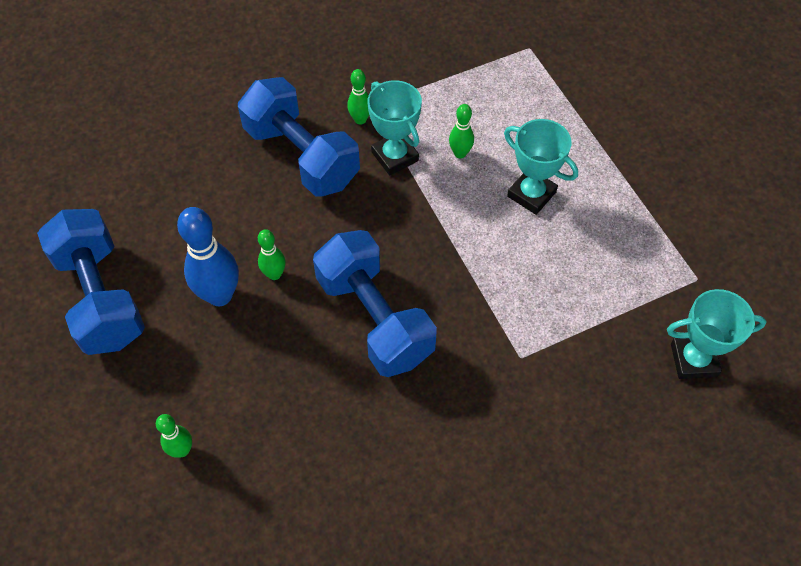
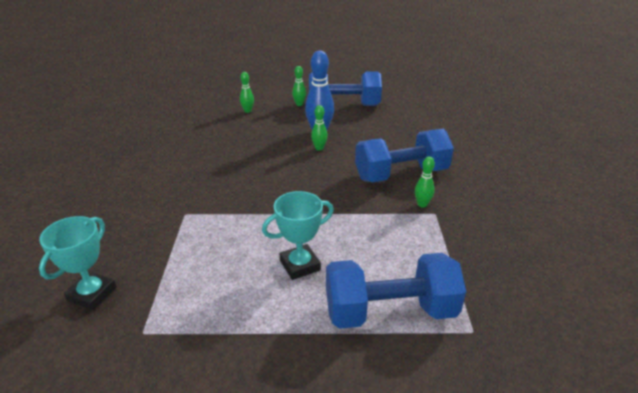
camera: 115 degrees right, 25 degrees down
blue dumbbell [313,230,437,377] -> blue dumbbell moved to [326,253,466,329]
turquoise trophy [367,80,422,175] -> none
green bowling pin [449,104,474,158] -> green bowling pin moved to [292,66,306,106]

